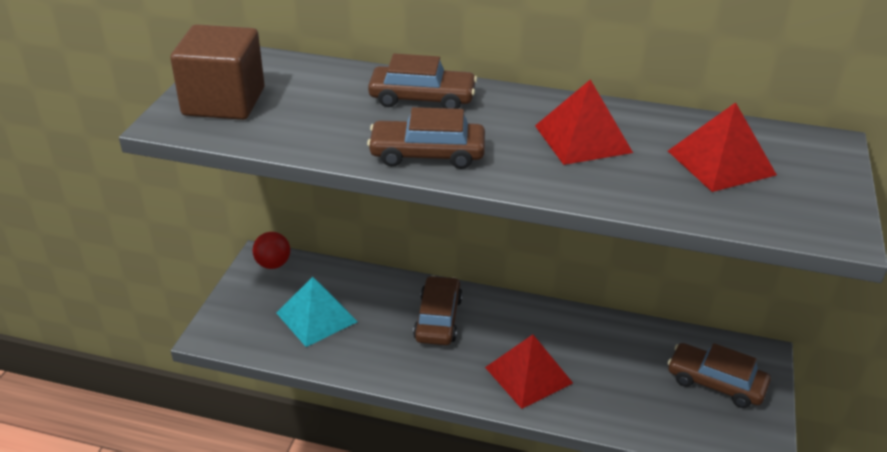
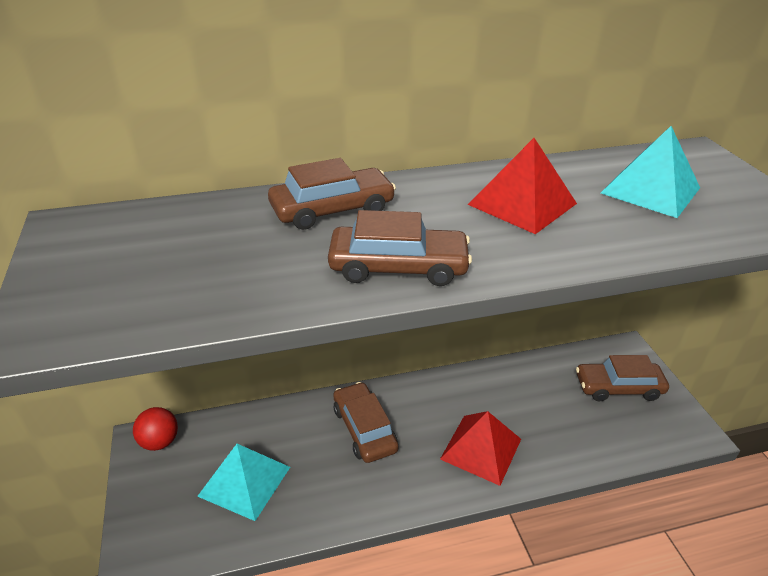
camera: 30 degrees left, 0 degrees up
brown cube [170,24,265,120] -> none
brown car [367,107,485,169] -> brown car turned 150 degrees counterclockwise [328,210,472,286]
red pyramid [668,102,777,192] -> turquoise pyramid [601,126,700,218]

